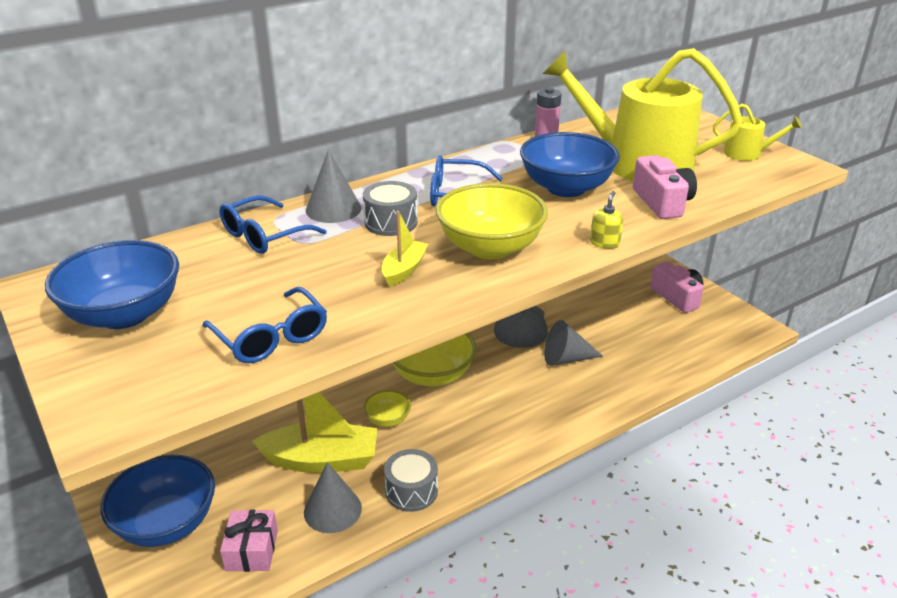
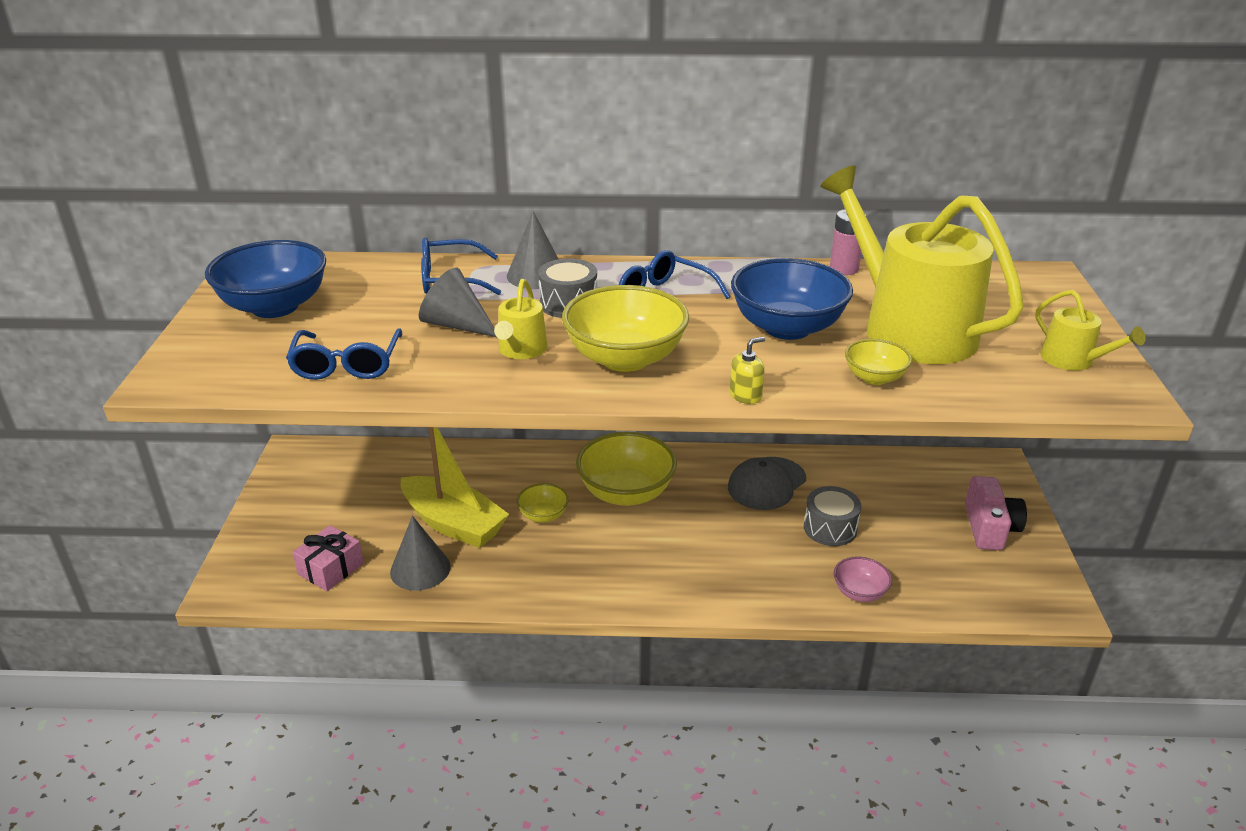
camera: 35 degrees right, 0 degrees up
blue bowl [101,455,215,547] -> none
yellow boat [382,211,428,287] -> yellow watering can [494,279,547,359]
grey drum [384,449,438,512] -> grey drum moved to [804,486,862,546]
grey cone [544,320,603,366] -> grey cone moved to [419,267,496,337]
pink camera [633,155,697,219] -> yellow bowl [845,339,912,385]
none -> pink bowl [834,556,892,602]

